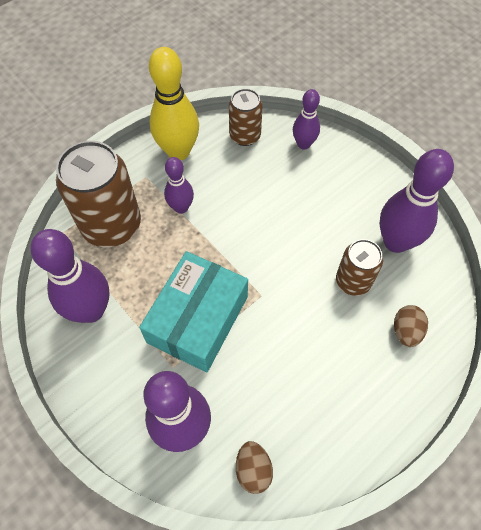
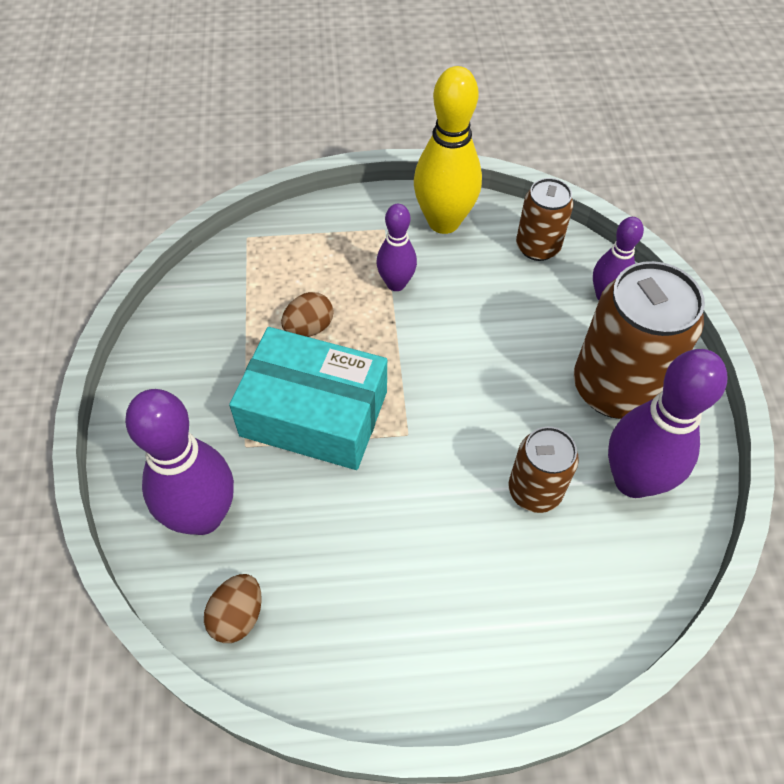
camera: 35 degrees right, 5 degrees down
purple bowling pin [30,229,109,323] -> none
brown can [56,141,141,247] -> brown can moved to [574,261,705,419]
turquoise box [139,251,248,372] -> turquoise box turned 45 degrees clockwise [229,327,387,470]
brown egg [394,305,428,347] -> brown egg moved to [281,292,334,337]

